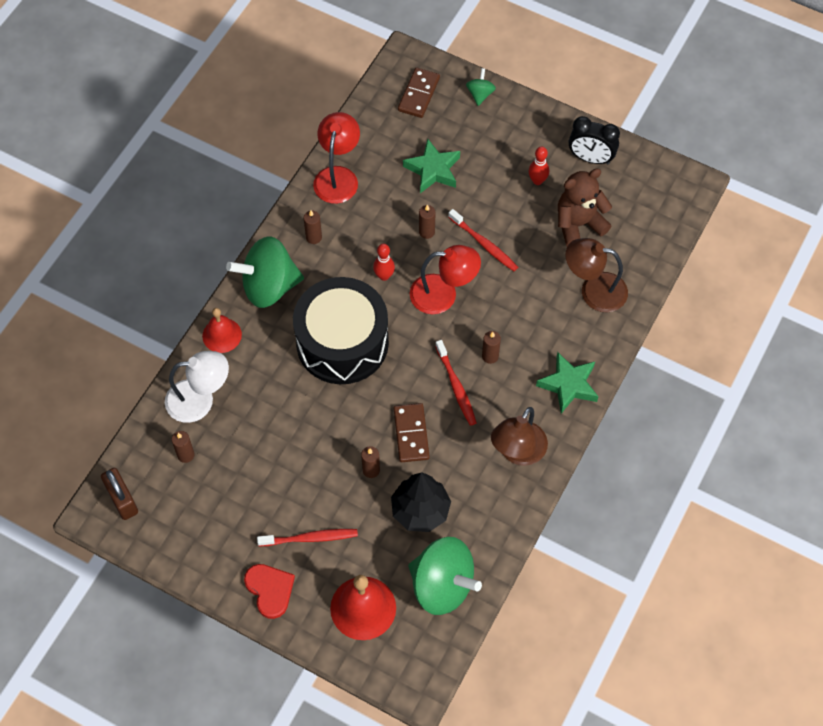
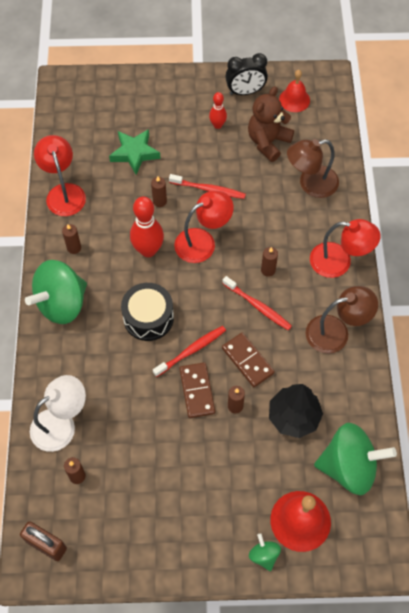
camera: 30 degrees left, 0 degrees up
red bell [202,308,242,353] -> red bell moved to [279,70,310,112]
red heart [244,564,295,619] -> none
red toothbrush [257,529,358,546] -> red toothbrush moved to [153,326,226,377]
black drum [293,277,389,384] -> black drum [121,283,174,341], size x0.61
red bowling pin [373,244,395,281] -> red bowling pin [130,197,164,257], size x1.75
brown domino [398,67,440,118] -> brown domino moved to [179,362,215,418]
green spinning top [466,68,496,106] -> green spinning top moved to [249,533,281,571]
brown lamp [491,407,548,466] -> brown lamp turned 105 degrees counterclockwise [306,286,378,354]
green star [536,352,599,413] -> red lamp [310,219,381,278]

